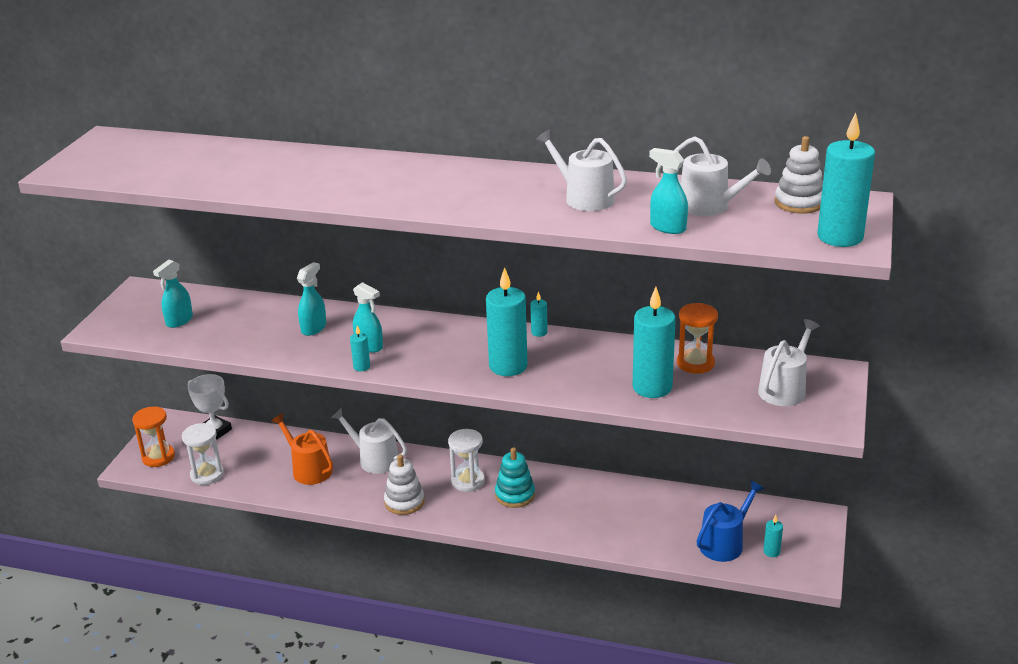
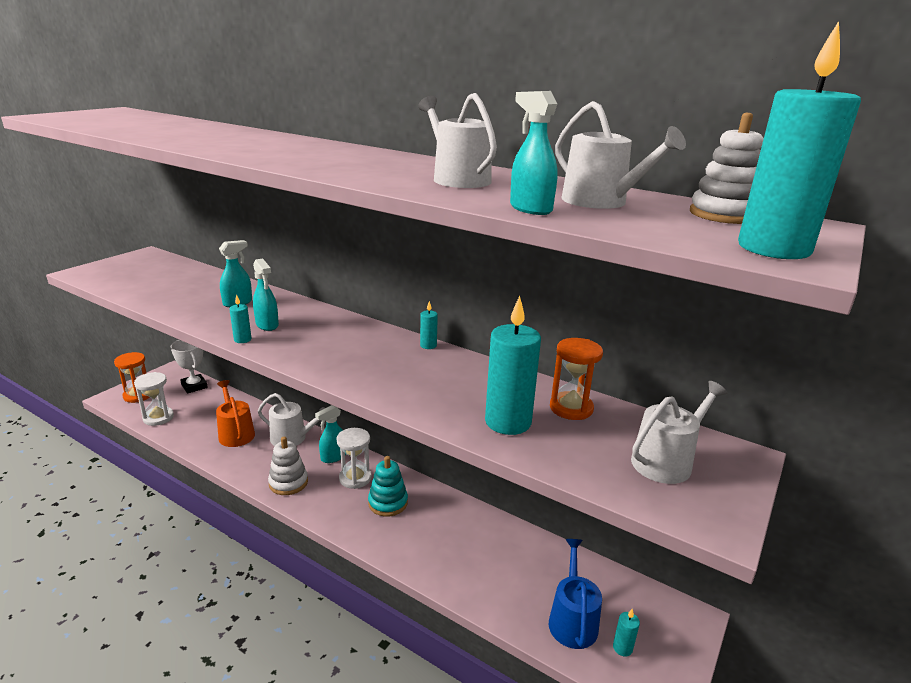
camera: 15 degrees right, 5 degrees down
turquoise spray bottle [153,259,193,328] -> turquoise spray bottle moved to [315,405,346,463]
white watering can [331,409,407,474] -> white watering can turned 150 degrees clockwise [258,393,325,446]
turquoise candle [486,267,528,376] -> none
blue watering can [697,481,764,562] -> blue watering can turned 60 degrees counterclockwise [549,539,602,649]

